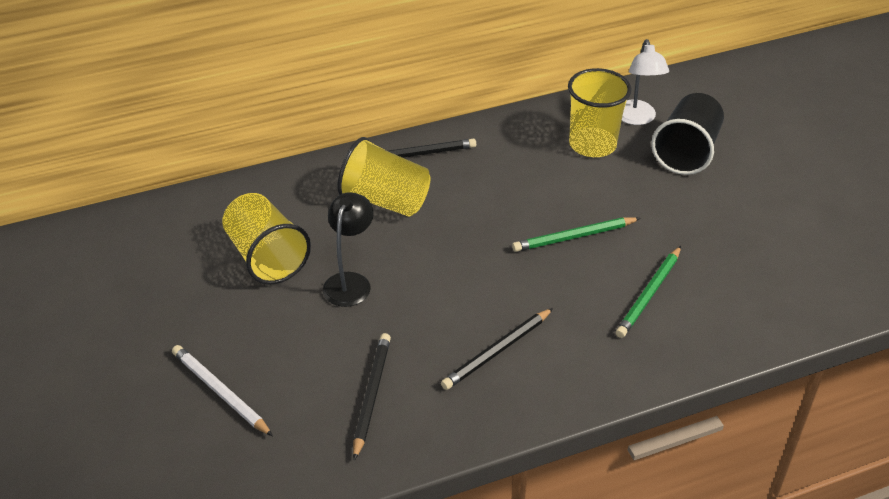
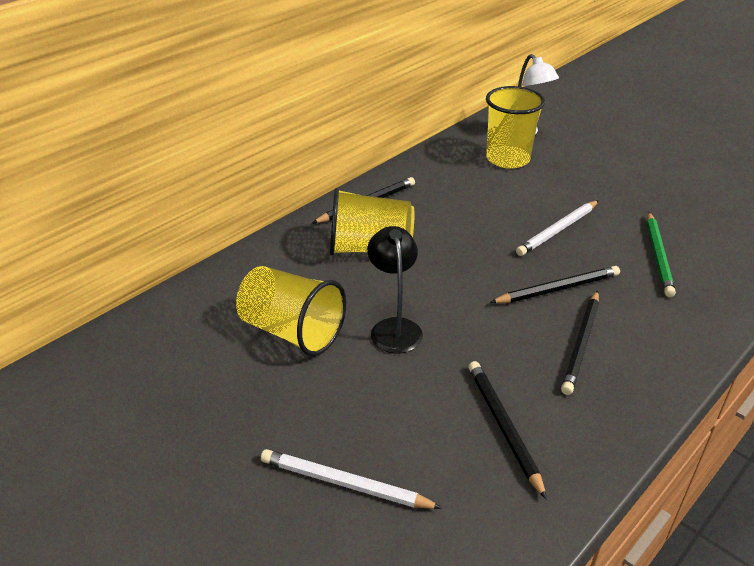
camera: 25 degrees left, 5 degrees down
green pencil [512,217,641,252] -> white pencil [516,200,599,256]
black cup [651,93,724,175] -> none
none -> black pencil [490,266,620,303]

